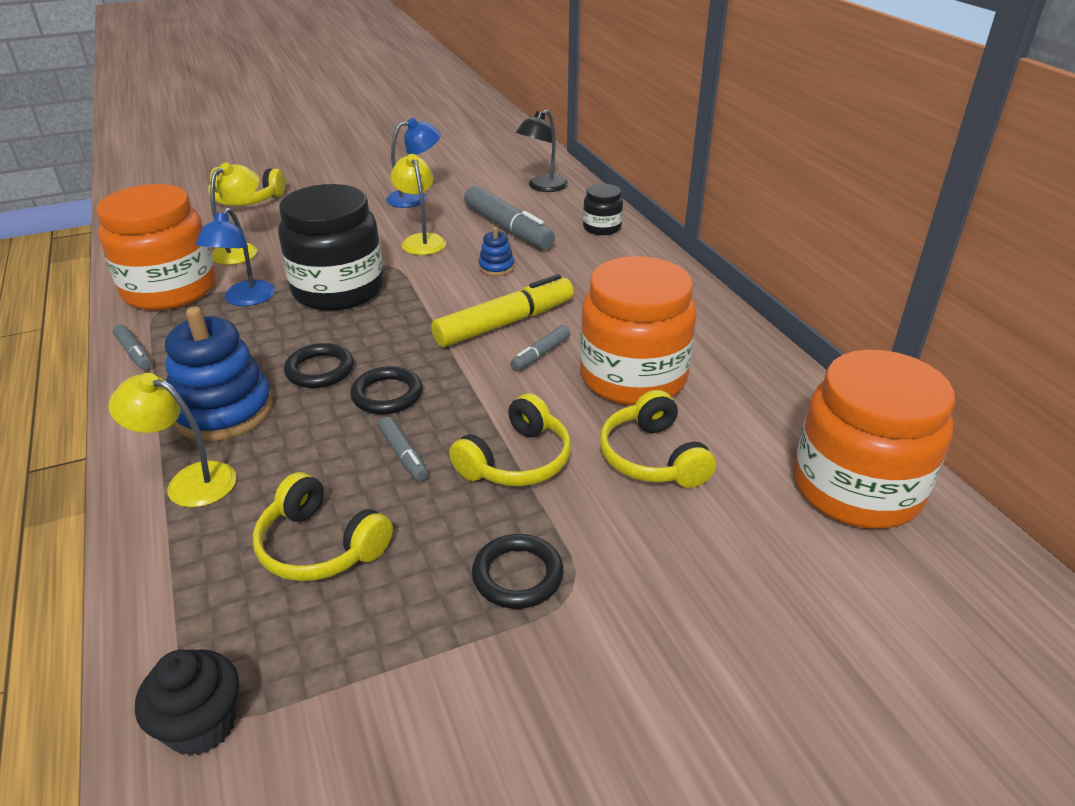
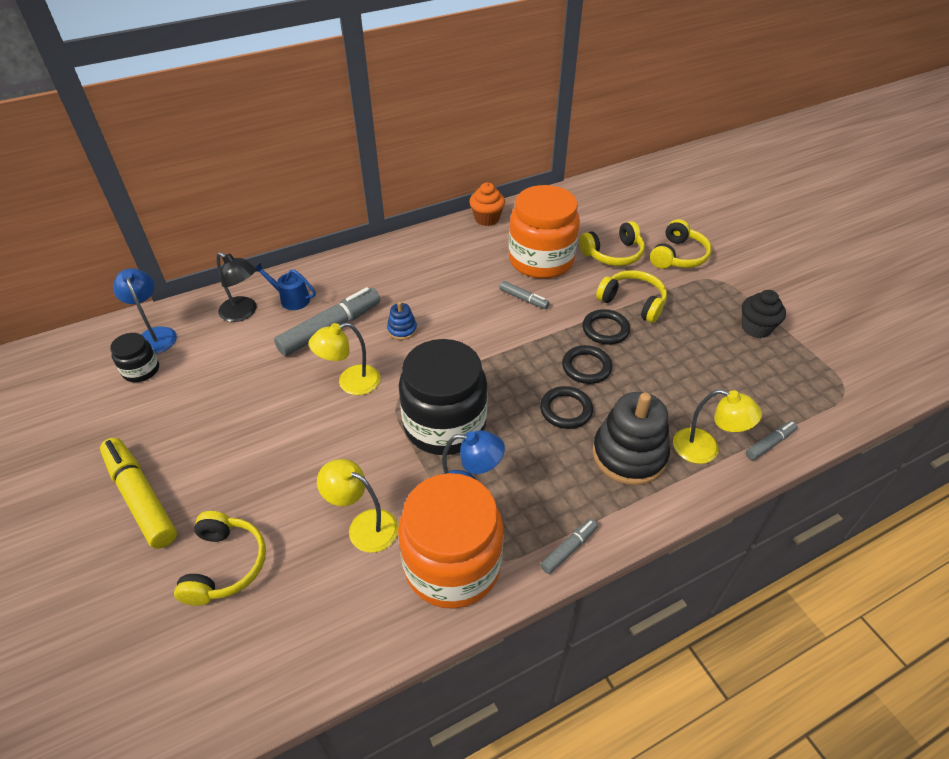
camera: 95 degrees left, 10 degrees up
yellow lamp [108,373,237,507] -> yellow lamp turned 75 degrees counterclockwise [673,389,762,464]
black cupcake [135,650,239,756] -> black cupcake moved to [742,290,786,338]
blue stacking toy [165,306,273,441] -> black stacking toy [592,392,670,485]
yellow headphones [253,472,393,581] -> yellow headphones moved to [650,219,712,269]
grey marker [378,417,428,481] -> grey marker moved to [746,421,797,460]
blue lamp [386,118,441,208] -> blue lamp moved to [113,268,177,354]
yellow marker [431,274,574,347] -> yellow marker moved to [100,438,177,549]
black ring [472,534,564,609] -> black ring moved to [582,309,630,345]
black jar [583,184,623,235] -> black jar moved to [110,333,159,382]
orange jar [794,349,955,529] -> none
none -> blue watering can [256,263,316,310]
none -> orange cupcake [469,182,505,226]

